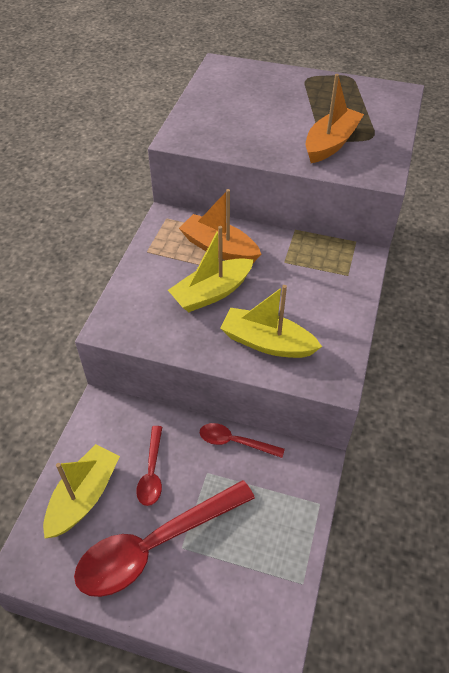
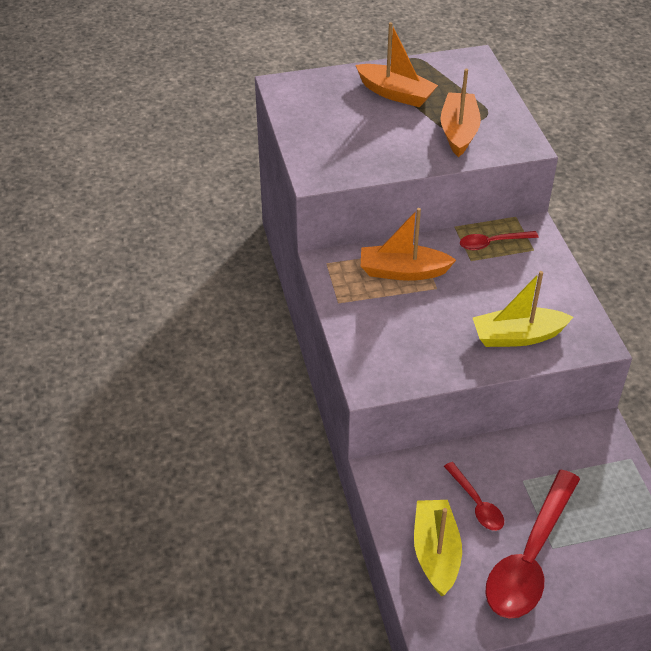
camera: 30 degrees left, 5 degrees down
yellow boat [168,226,254,312] -> none
red spoon [200,423,285,458] -> red spoon moved to [460,231,539,250]
none -> orange boat [355,22,438,107]

